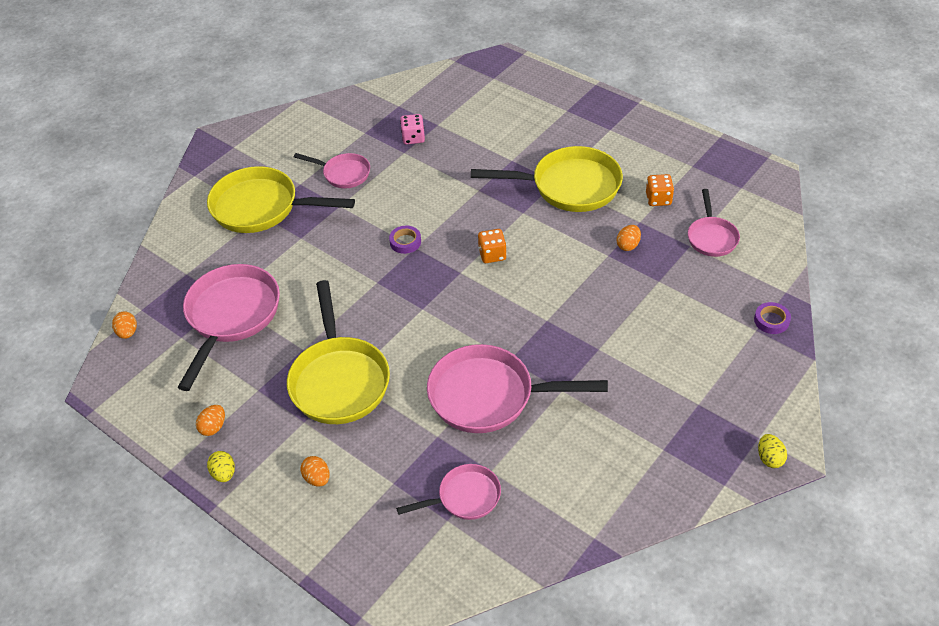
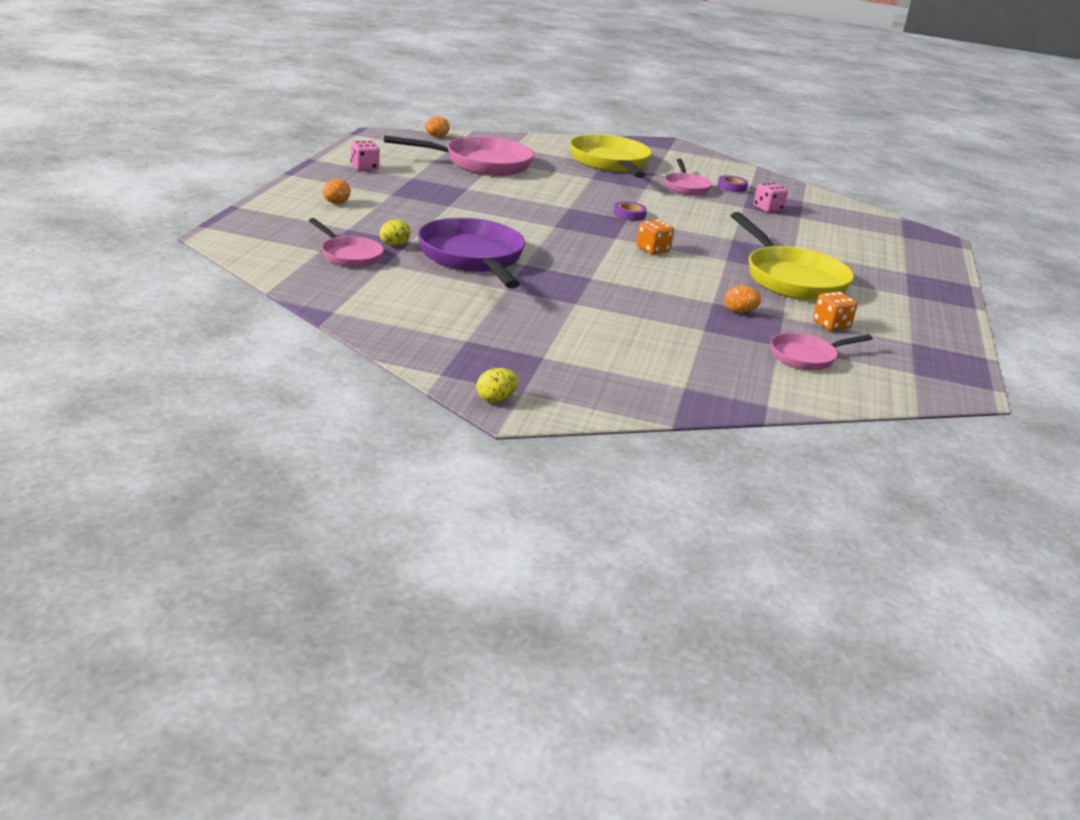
camera: 60 degrees right, 20 degrees down
orange egg [196,405,225,436] -> pink dice [351,141,380,171]
yellow egg [207,451,235,482] -> yellow egg moved to [379,219,411,246]
yellow pan [287,280,390,424] -> none
pink pan [427,344,608,433] -> purple pan [418,218,526,288]
purple tape [754,302,791,334] -> purple tape moved to [717,175,748,192]

